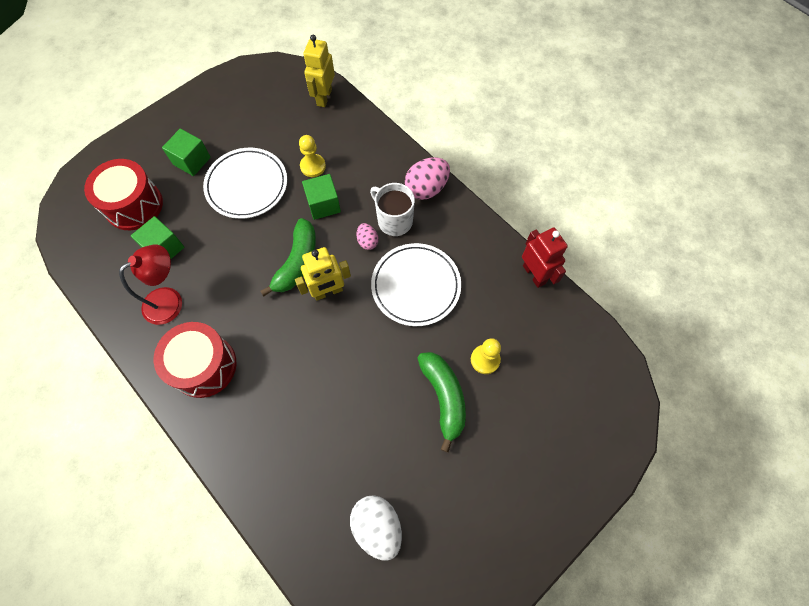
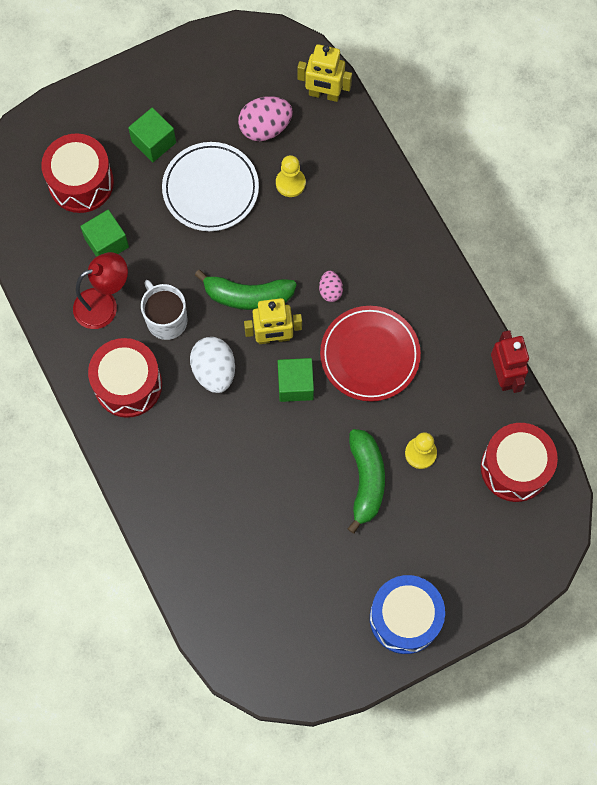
camera: 15 degrees right, 5 degrees up
green banana [260,218,316,296] -> green banana turned 60 degrees clockwise [195,270,297,310]
green cube [302,174,341,220] -> green cube moved to [278,358,314,402]
yellow robot [303,35,335,107] -> yellow robot turned 105 degrees counterclockwise [298,44,352,102]
white egg [350,495,402,560] -> white egg moved to [190,337,235,393]
white mug [370,183,415,236] -> white mug moved to [141,280,187,340]
white plate [371,243,461,326] -> red plate [320,306,421,401]
pink egg [405,157,450,200] -> pink egg moved to [238,96,293,141]
none -> blue drum [370,575,445,654]
none -> red drum [481,423,558,502]

